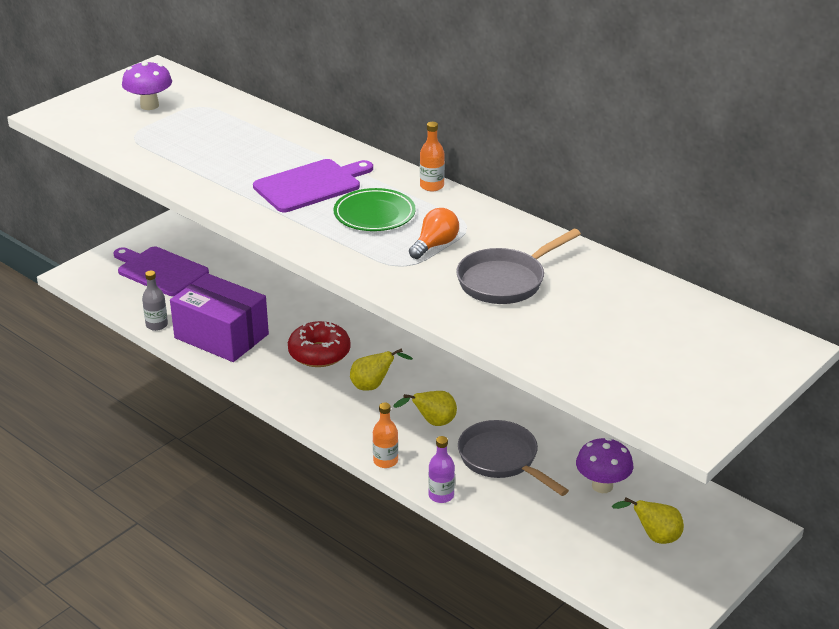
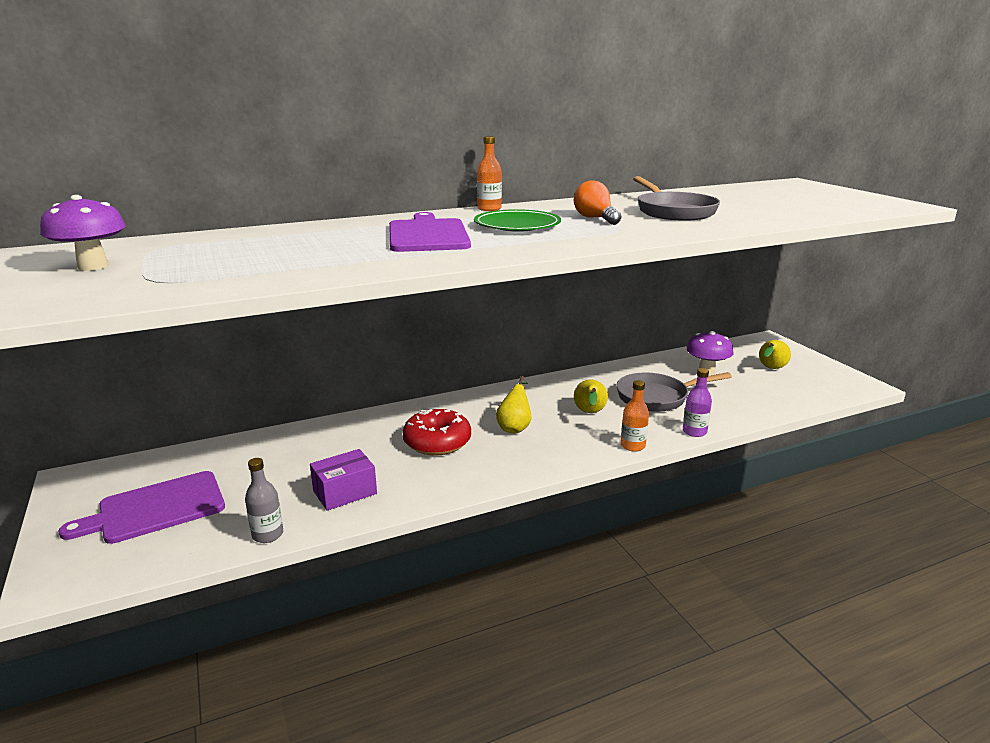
camera: 65 degrees left, 10 degrees down
purple box [170,273,269,362] -> purple box [310,449,377,511], size x0.55

